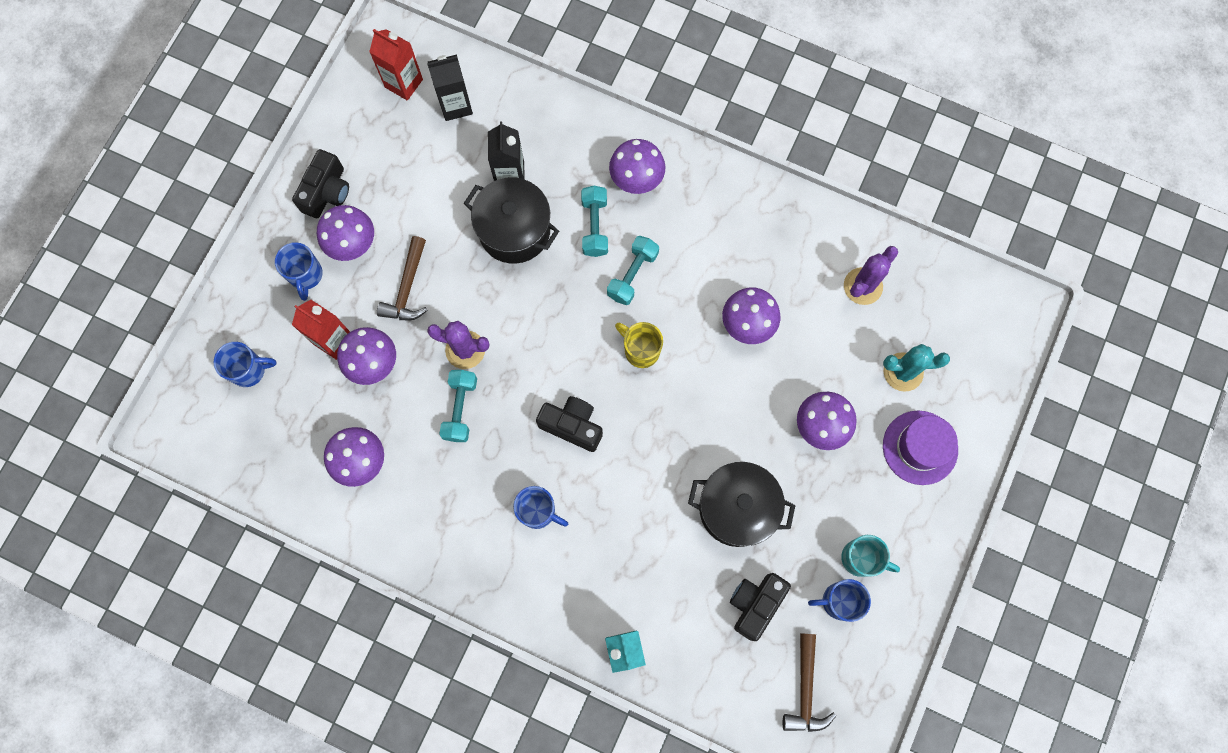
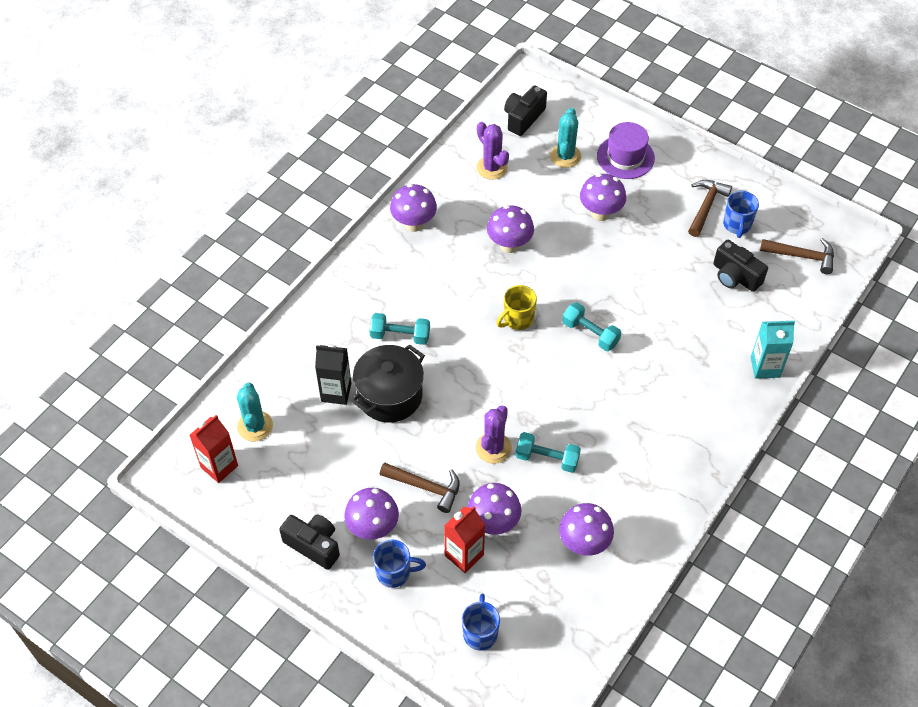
camera: 80 degrees left, 20 degrees down
black carton [427,54,473,121] -> turquoise cactus [237,382,273,441]
blue mug [513,486,568,529] -> none
black camera [536,396,603,452] -> black camera moved to [504,85,547,136]
turquoise dumbbell [607,236,659,305] -> turquoise dumbbell moved to [562,302,621,351]
purple mushroom [609,139,666,194] -> purple mushroom moved to [390,184,437,232]
black pot [688,462,796,547] -> none
turquoise mug [841,535,900,577] -> brown hammer [688,180,732,237]

